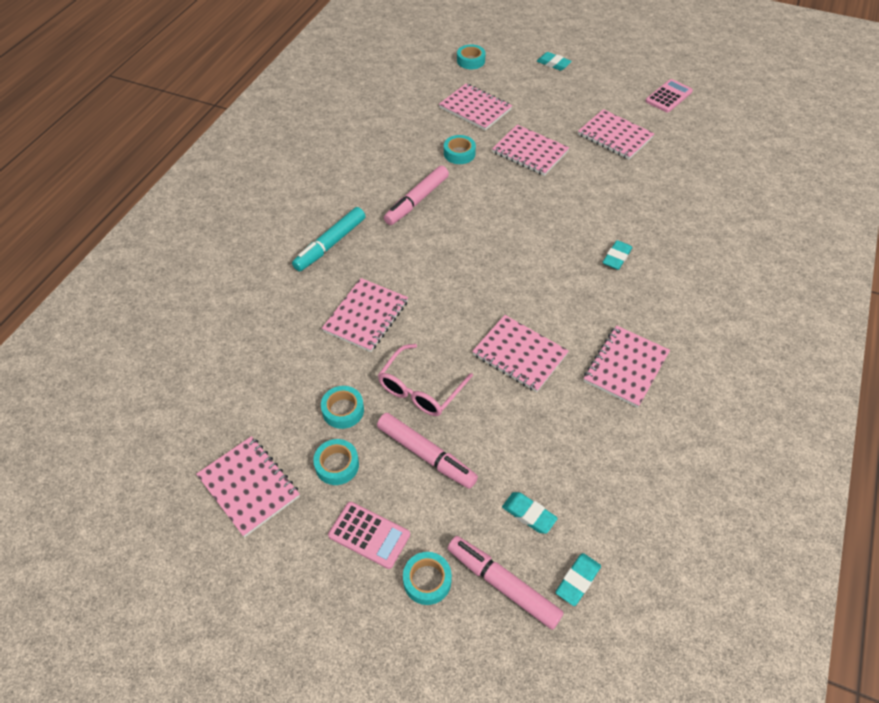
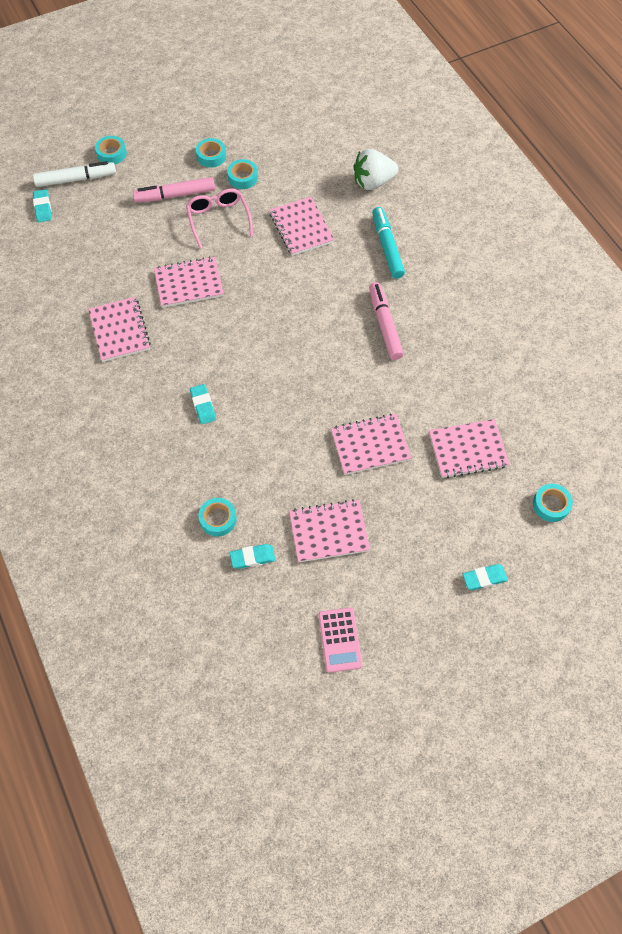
camera: 130 degrees right, 10 degrees up
pink notebook [196,436,300,537] -> none
pink calculator [328,502,410,569] -> none
turquoise tape [444,135,476,164] -> turquoise tape moved to [199,498,237,537]
pink marker [447,536,564,630] -> white marker [33,161,116,187]
turquoise eraser [502,492,558,534] -> turquoise eraser moved to [230,544,276,569]
none -> white strawberry [354,149,398,190]

